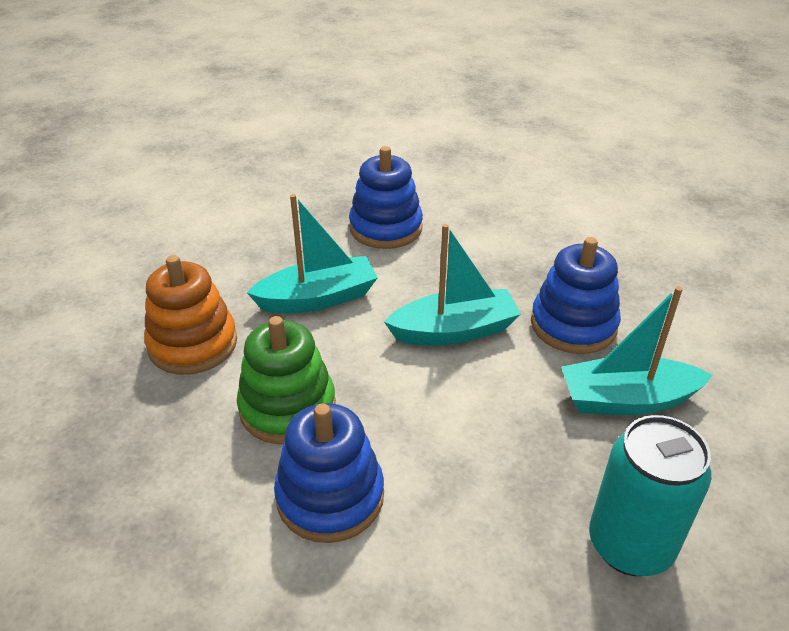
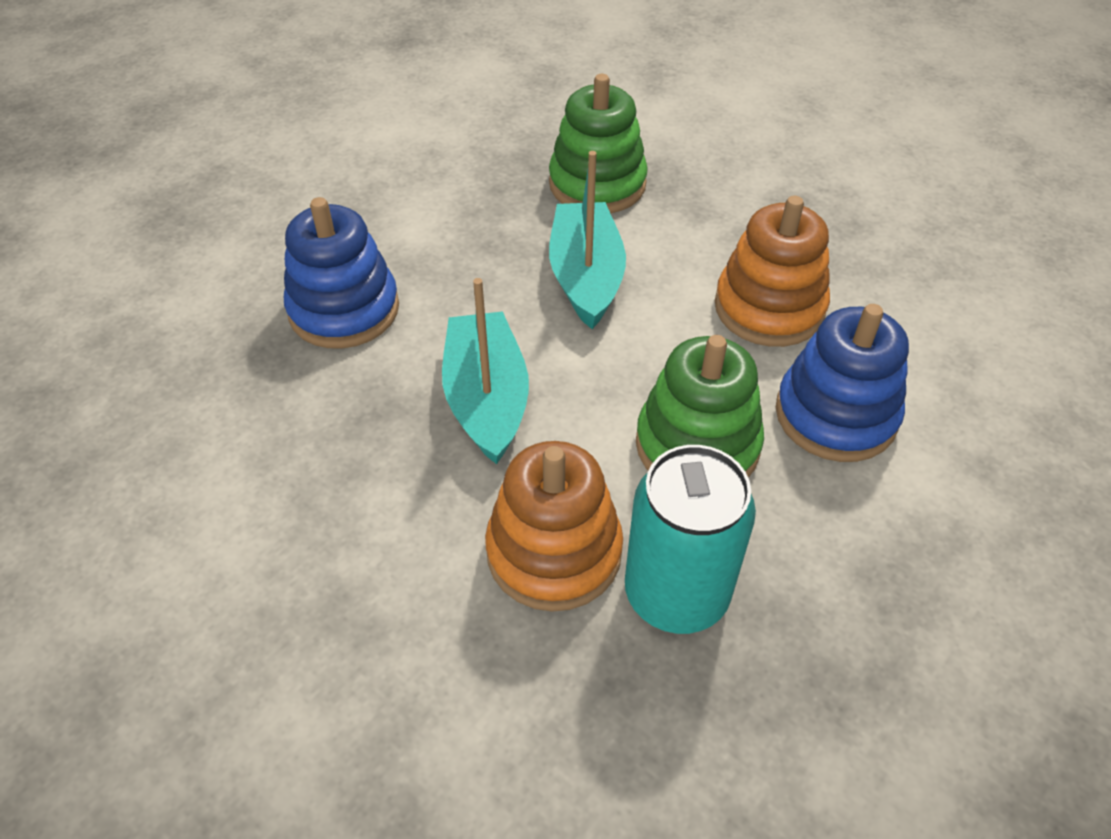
camera: 80 degrees left, 10 degrees up
blue stacking toy [531,237,621,354] -> green stacking toy [549,74,648,214]
turquoise boat [561,286,713,415] -> none
turquoise can [589,415,711,576] -> turquoise can moved to [625,445,756,634]
none -> orange stacking toy [715,196,830,347]

